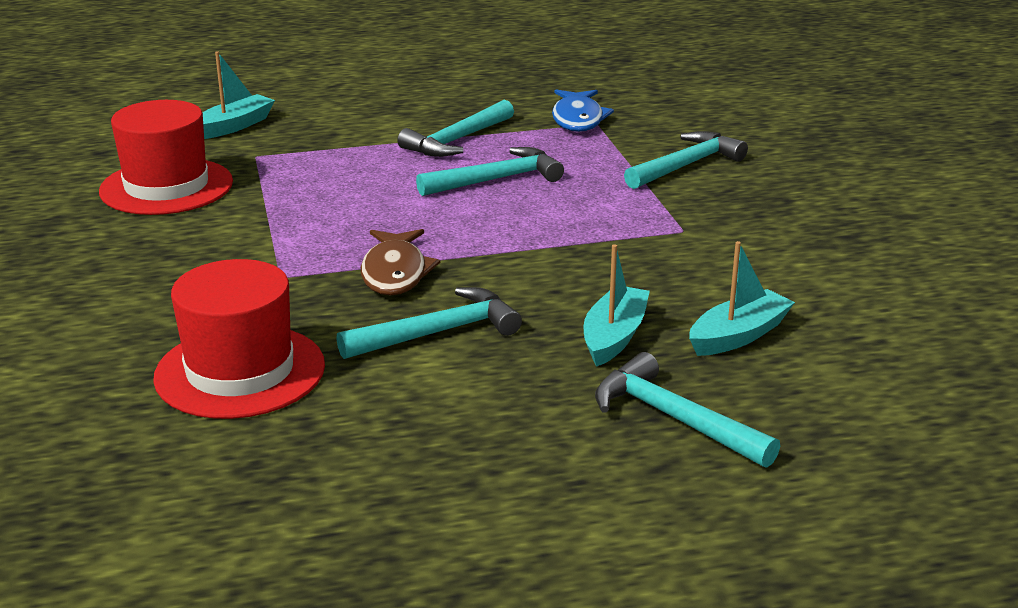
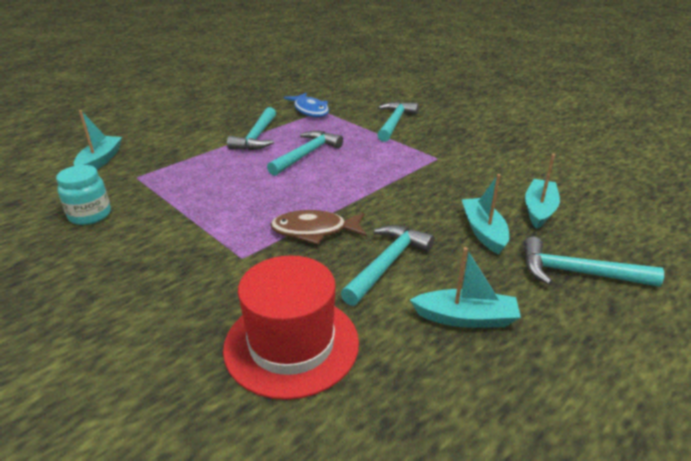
camera: 30 degrees left, 5 degrees up
red hat [99,100,233,215] -> turquoise jar [56,165,111,225]
brown fish [361,229,440,295] -> brown fish turned 120 degrees clockwise [270,210,367,245]
none -> turquoise boat [410,247,521,328]

